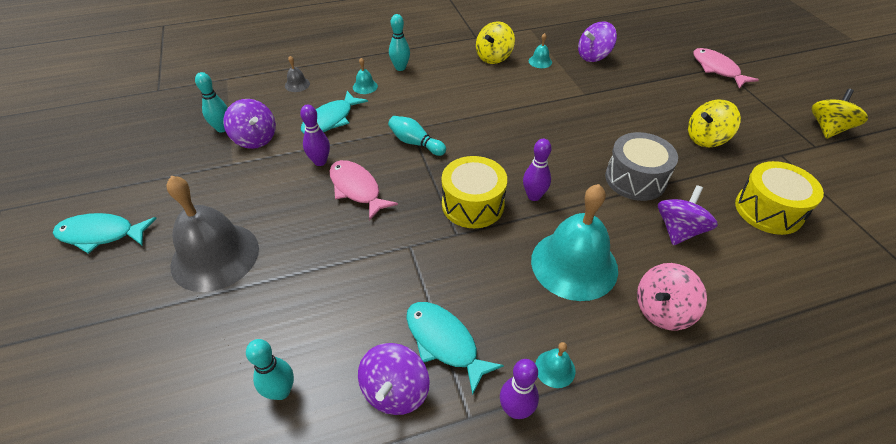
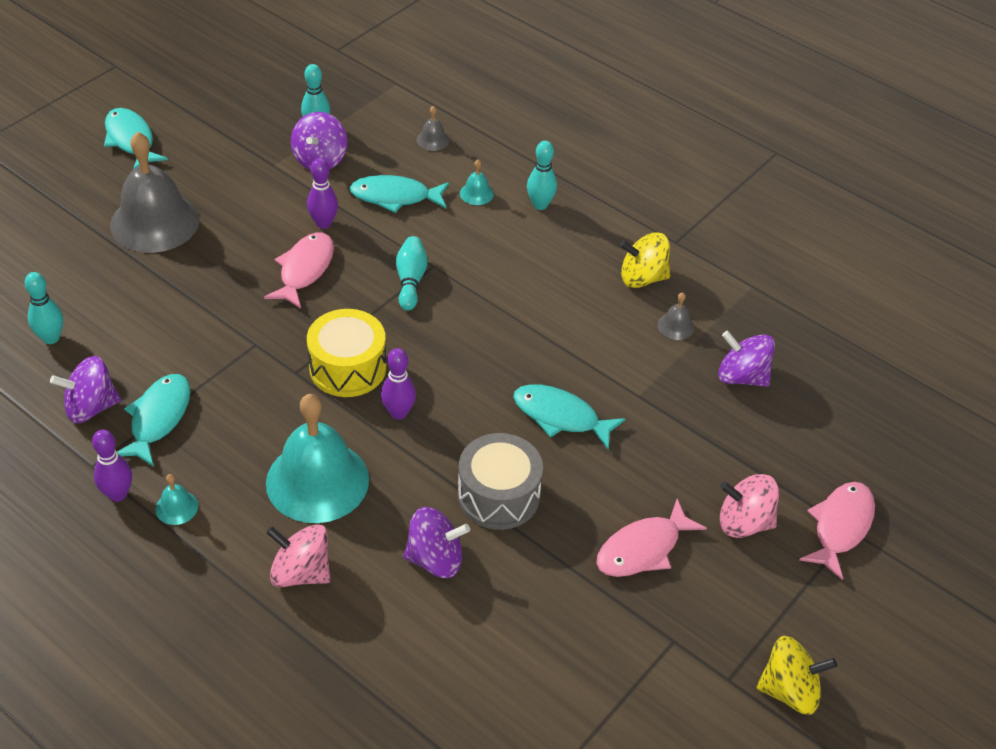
camera: 55 degrees right, 0 degrees up
turquoise bell [529,33,552,68] -> grey bell [657,292,694,340]
yellow spinning top [688,100,741,147] -> pink fish [596,499,707,577]
yellow drum [735,161,824,235] -> none
none -> turquoise fish [513,384,625,449]
none -> pink spinning top [720,474,779,538]

